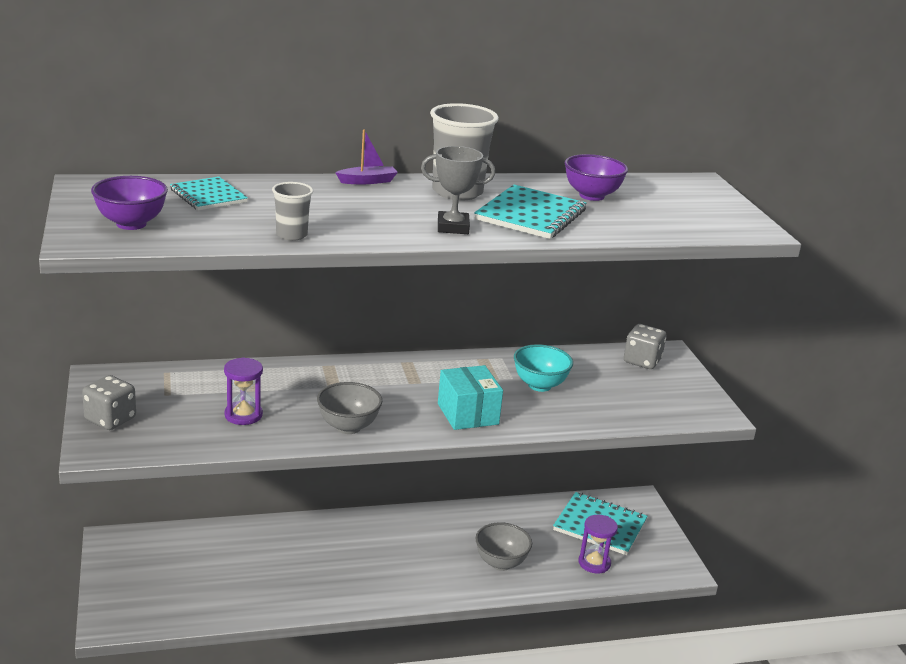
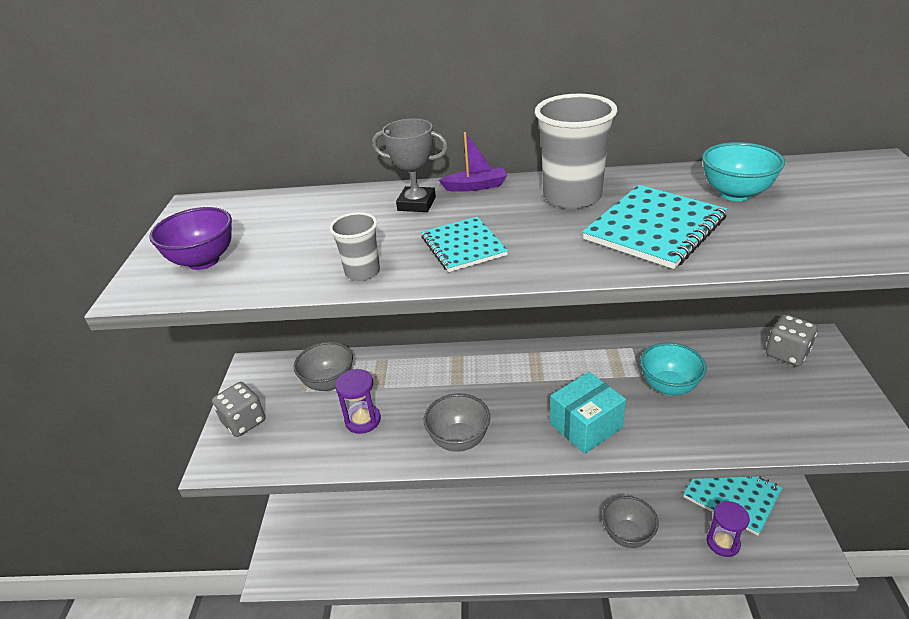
camera: 20 degrees right, 10 degrees up
turquoise notebook [170,177,248,210] -> turquoise notebook moved to [421,217,508,272]
grey trophy [421,146,495,234] -> grey trophy moved to [372,119,448,212]
turquoise box [438,365,503,430] -> turquoise box turned 60 degrees clockwise [550,372,626,454]
purple bowl [565,154,628,201] -> turquoise bowl [702,142,785,201]
none -> grey bowl [294,342,353,391]

